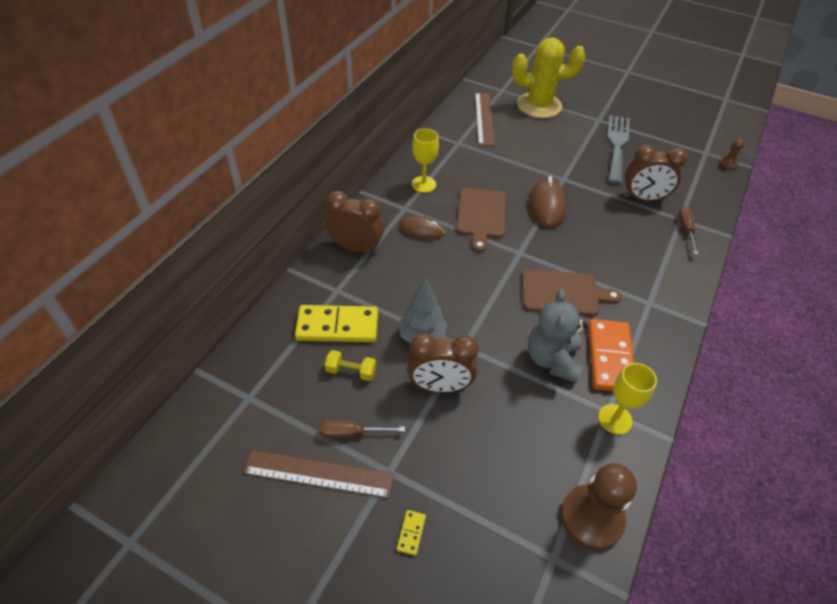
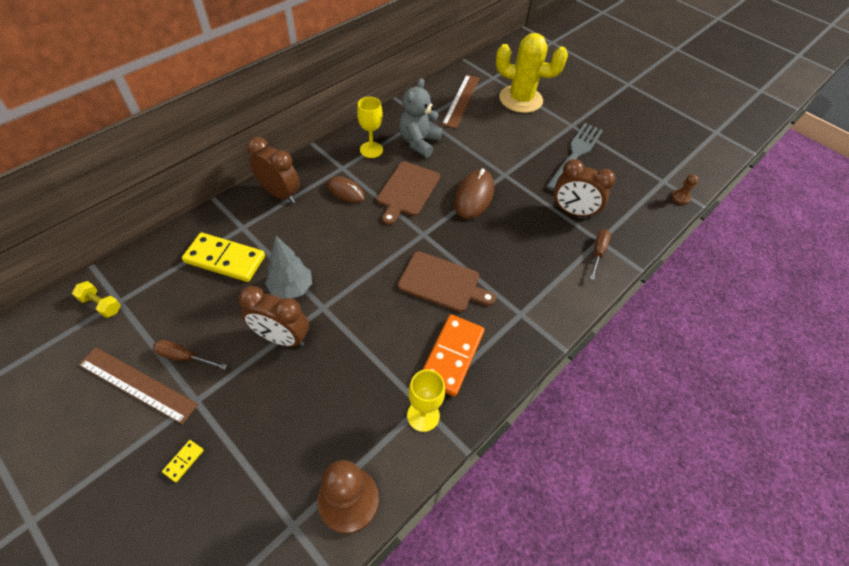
camera: 15 degrees right, 5 degrees up
yellow dumbbell [325,350,376,381] -> yellow dumbbell moved to [72,281,121,318]
grey teddy bear [528,289,587,383] -> grey teddy bear moved to [399,78,442,157]

